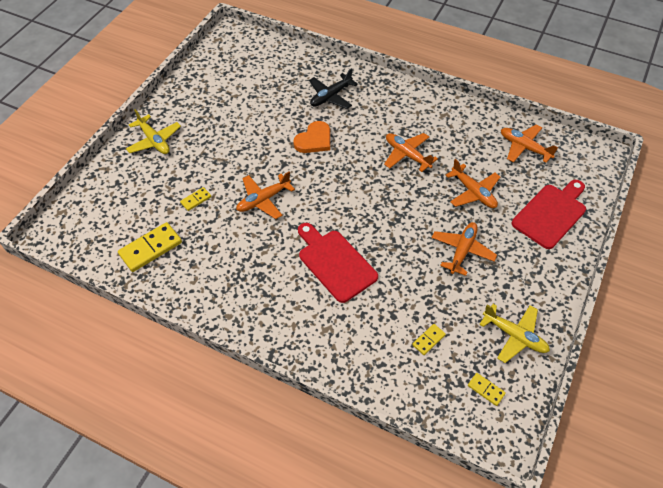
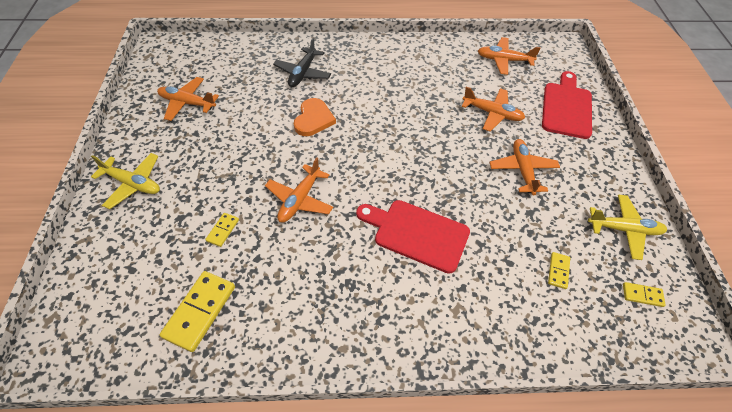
camera: 30 degrees left, 0 degrees up
orange plane [384,133,438,172] -> orange plane moved to [157,77,219,121]

